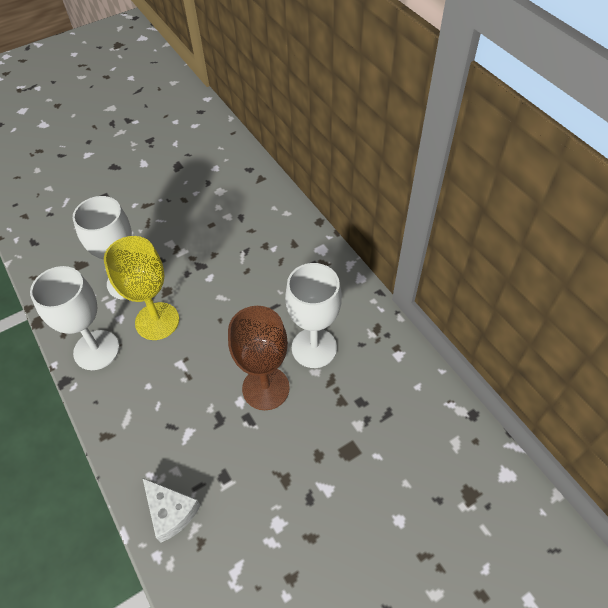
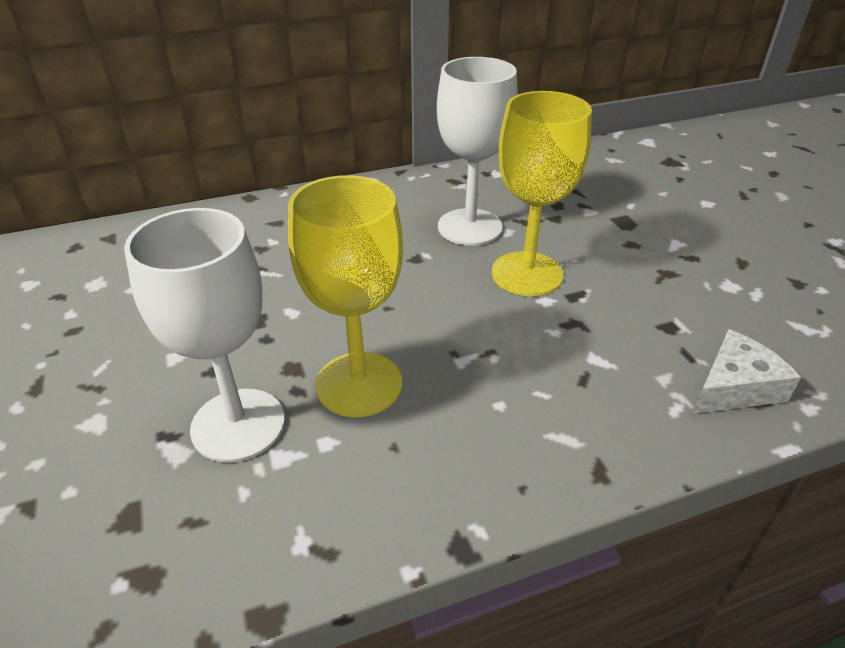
camera: 80 degrees left, 15 degrees down
white goblet [30,266,120,370] -> none
brown goblet [228,306,290,410] -> yellow goblet [492,91,592,296]

